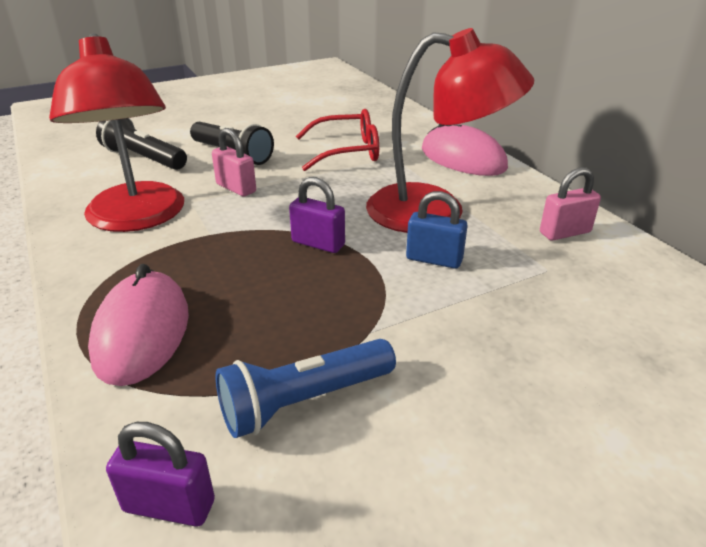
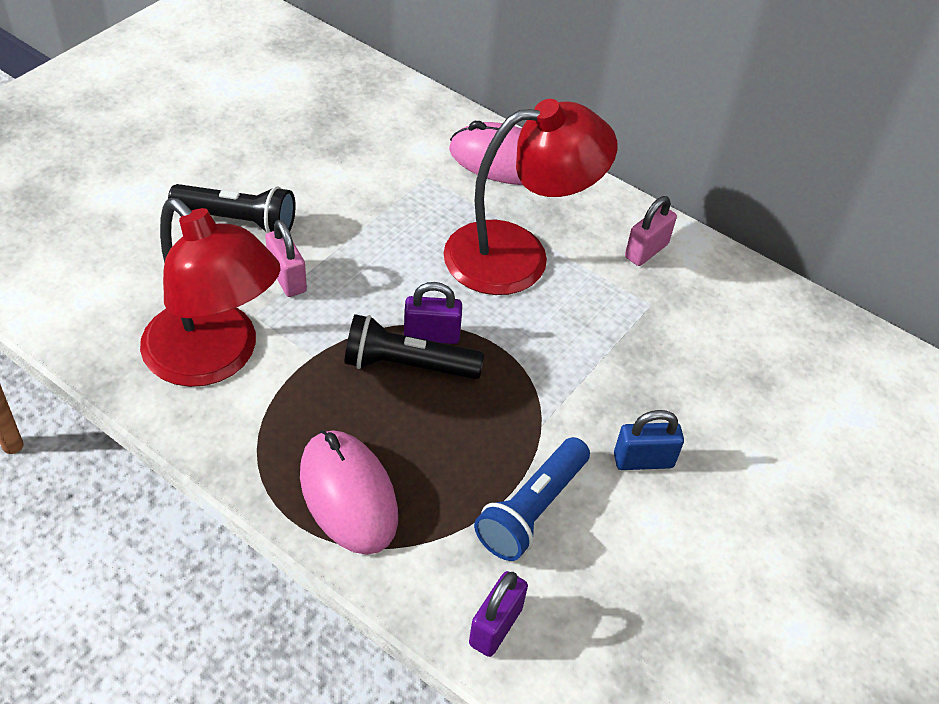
camera: 30 degrees left, 15 degrees up
black flashlight [96,118,187,170] -> black flashlight moved to [344,314,484,379]
purple padlock [106,422,215,527] -> purple padlock turned 45 degrees counterclockwise [469,571,528,657]
pink padlock [212,128,256,197] -> pink padlock turned 45 degrees clockwise [265,220,307,297]
red glasses [296,109,379,171] -> none
blue padlock [406,191,468,269] -> blue padlock moved to [614,410,684,470]

